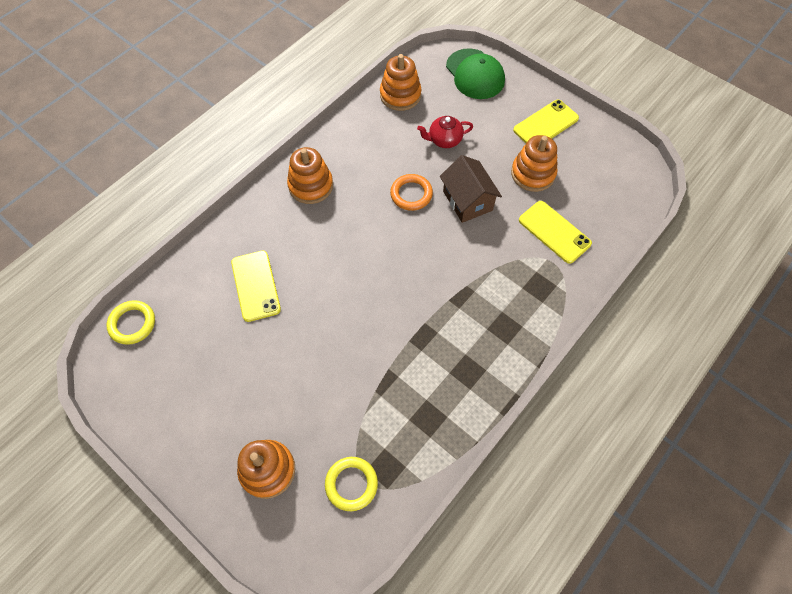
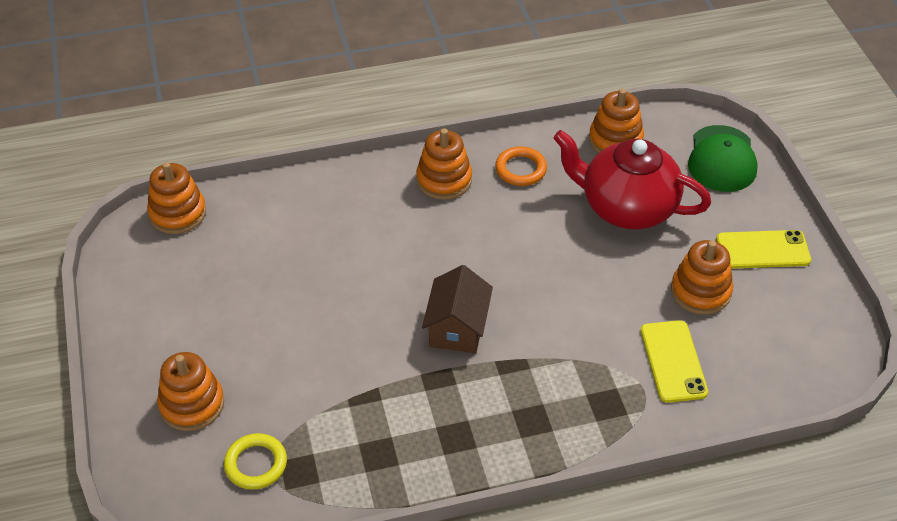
camera: 35 degrees right, 15 degrees down
yellow ring [106,300,155,345] -> orange stacking toy [147,162,206,234]
yellow phone [231,251,281,322] -> none
orange ring [390,174,433,211] -> orange ring moved to [495,146,547,186]
red teapot [417,116,473,148] -> red teapot [553,130,711,229], size x2.17
brown house [440,155,502,223] -> brown house moved to [422,265,493,353]

